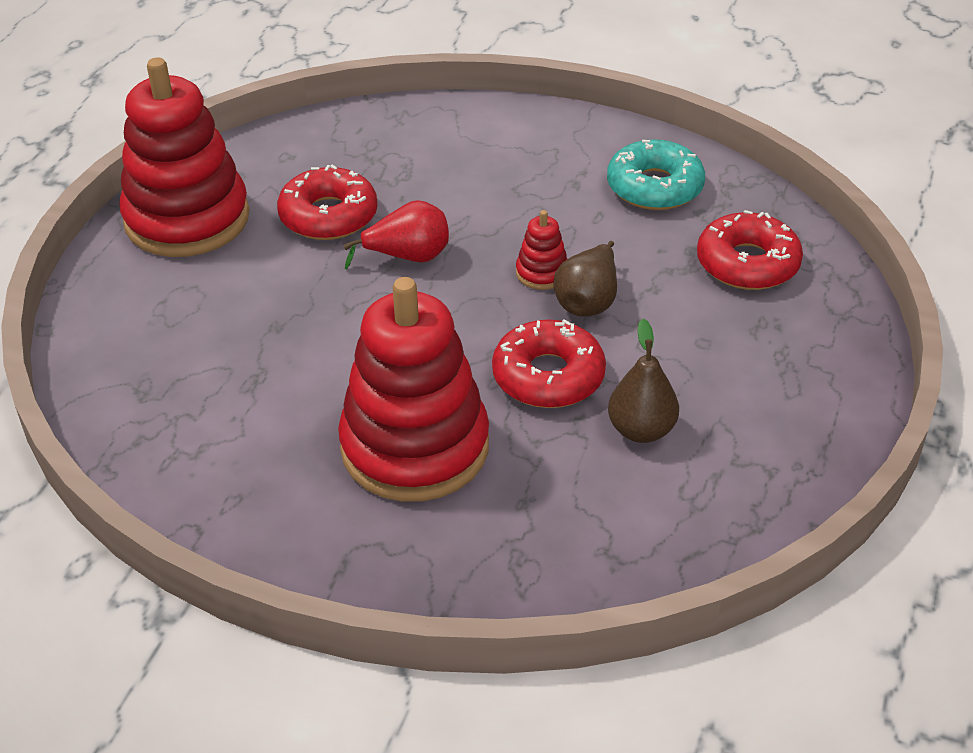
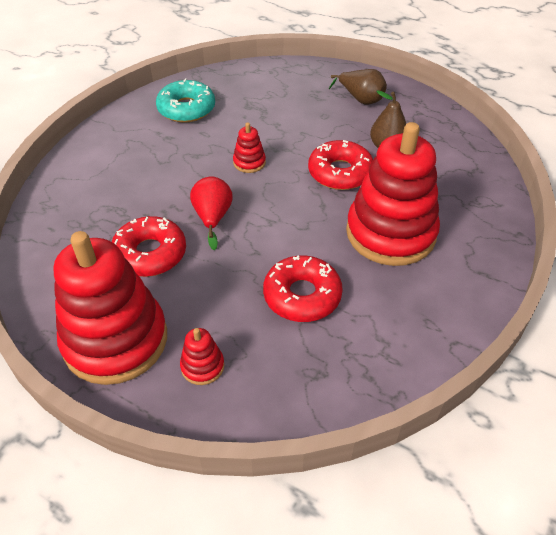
camera: 80 degrees left, 5 degrees up
brown pear [554,241,617,317] -> brown pear moved to [329,69,387,105]
red donut [697,210,803,290] -> red donut moved to [263,256,343,322]
none -> red stacking toy [180,328,224,385]

